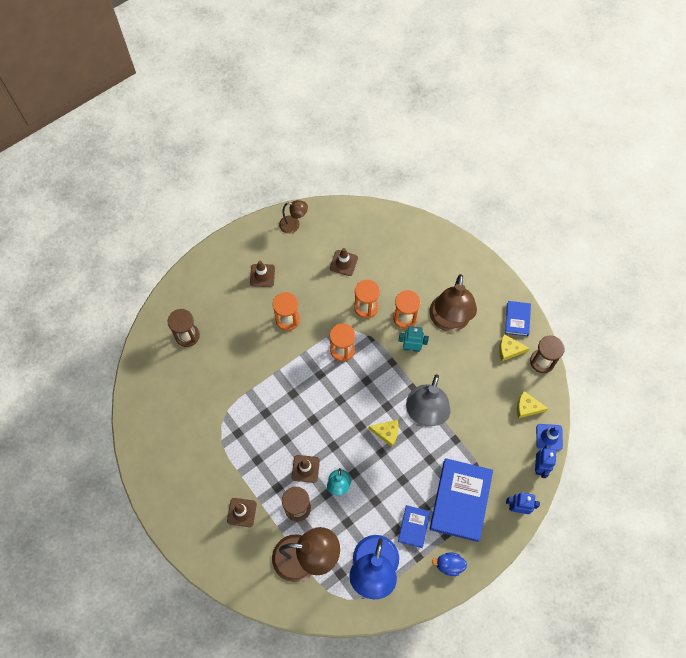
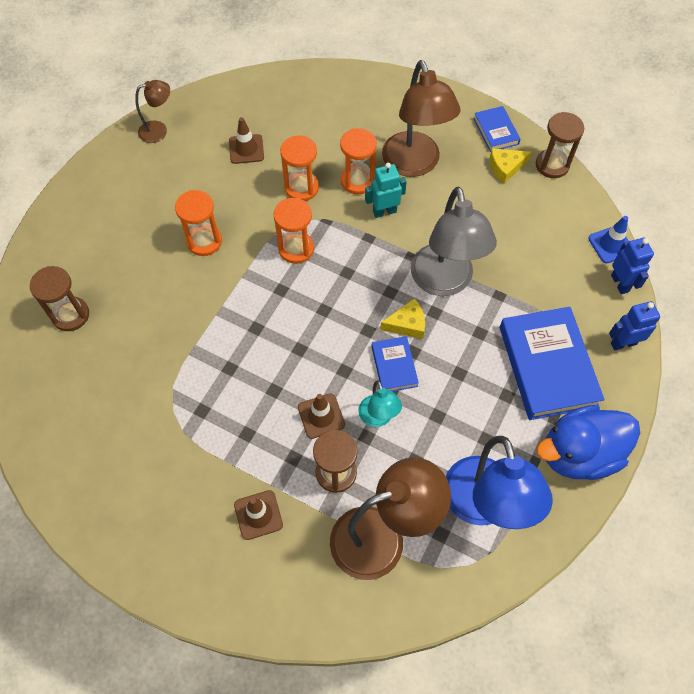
camera: 25 degrees left, 5 degrees down
brown traffic cone [250,261,275,287] -> none
blue book [398,505,431,548] -> blue book moved to [371,336,419,392]
blue duck [432,553,467,576] -> blue duck [536,405,640,480], size x2.08
yellow cheese [517,391,549,418] -> none

